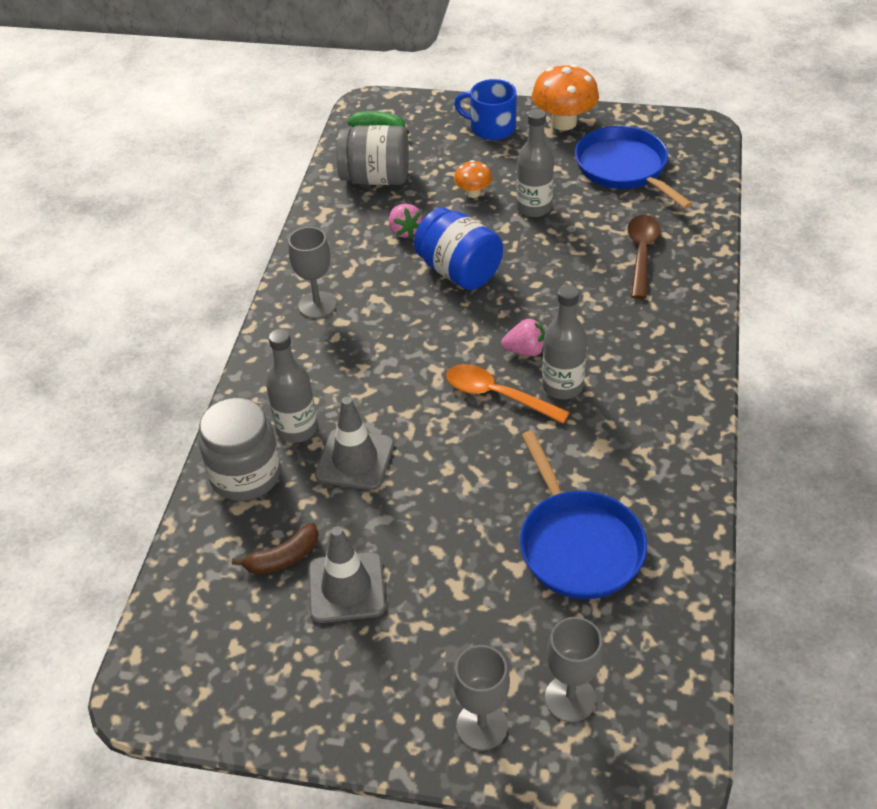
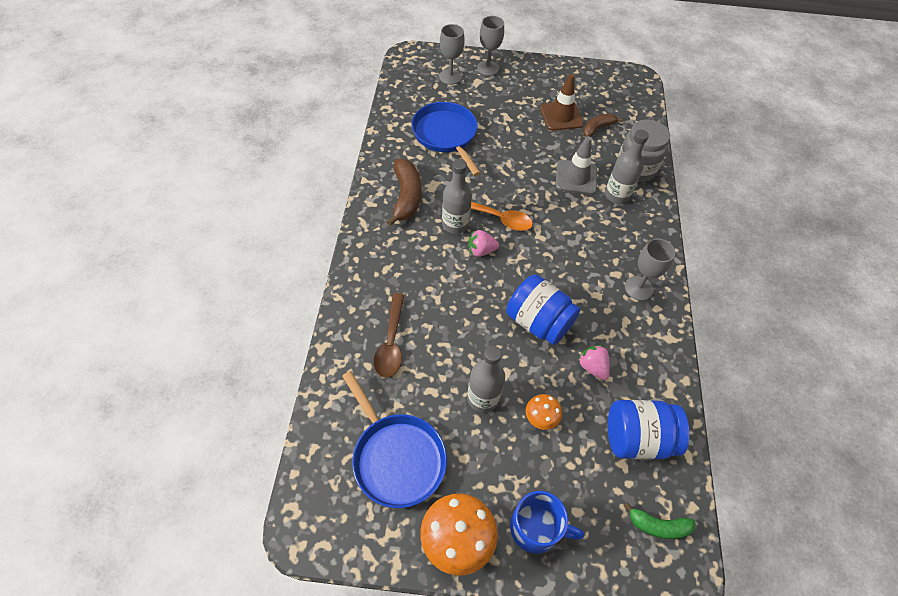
camera: 170 degrees right, 10 degrees up
grey traffic cone [308,526,386,623] -> brown traffic cone [540,74,584,131]
grey jar [336,125,409,185] -> blue jar [608,400,689,459]
none -> brown banana [387,159,421,226]

